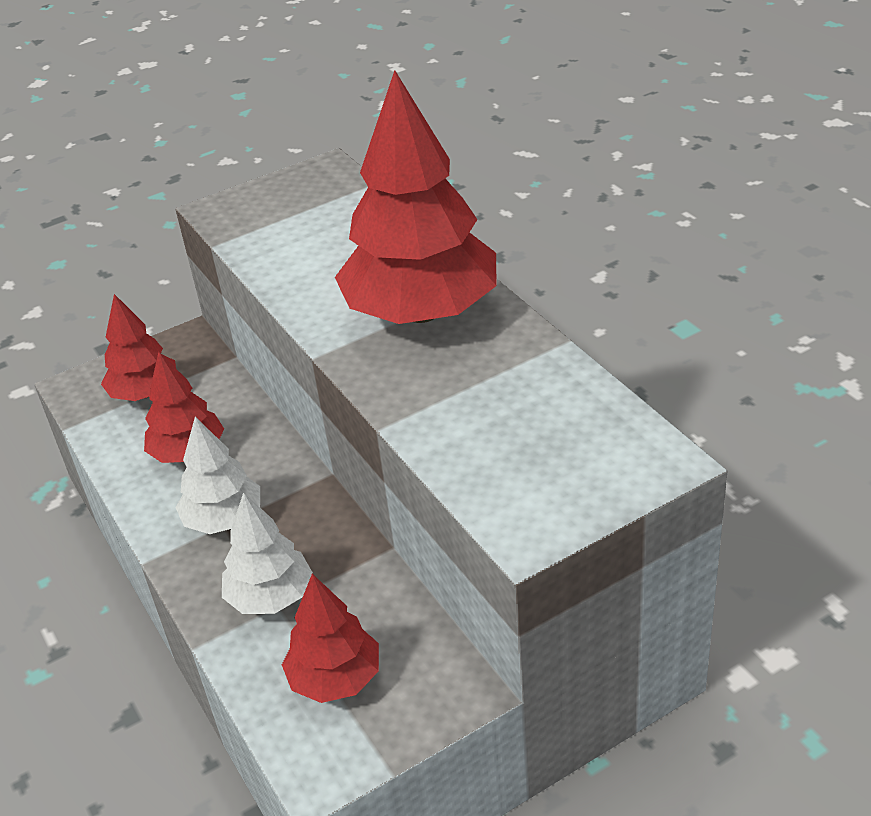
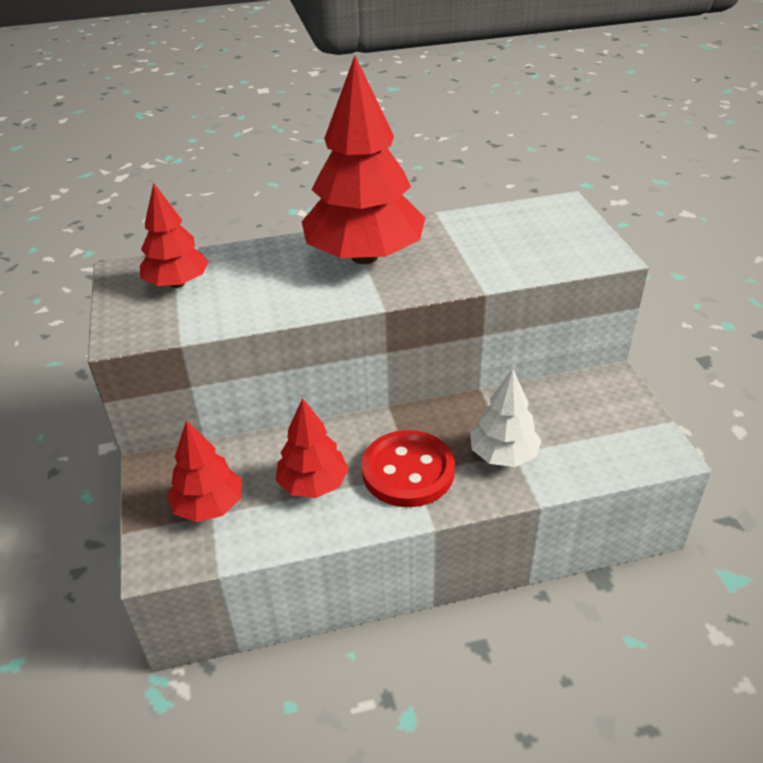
camera: 75 degrees left, 0 degrees up
white tree [175,417,260,534] -> red button [362,430,455,507]
red tree [282,574,379,703] -> red tree moved to [140,183,209,288]

